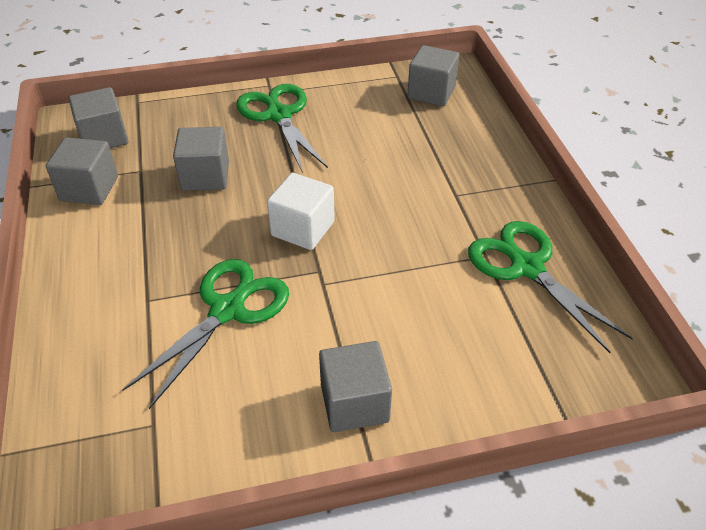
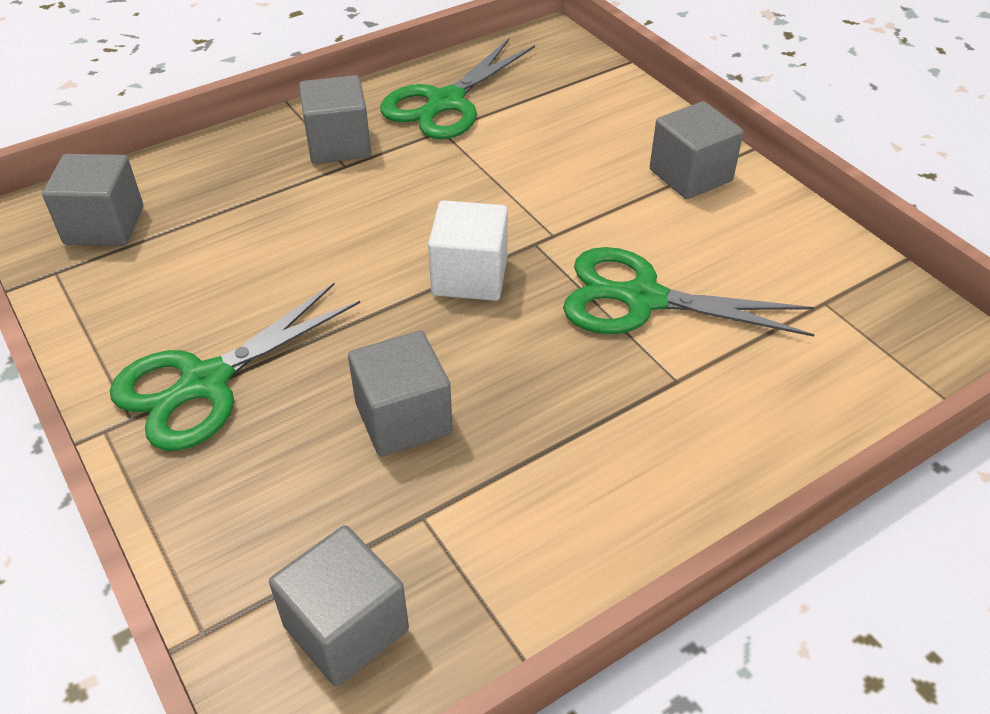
camera: 110 degrees left, 0 degrees up
grey cube [46,137,118,205] -> grey cube moved to [299,75,371,164]

